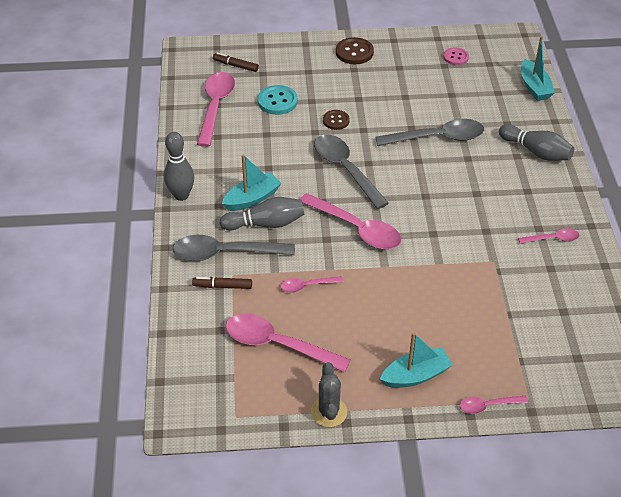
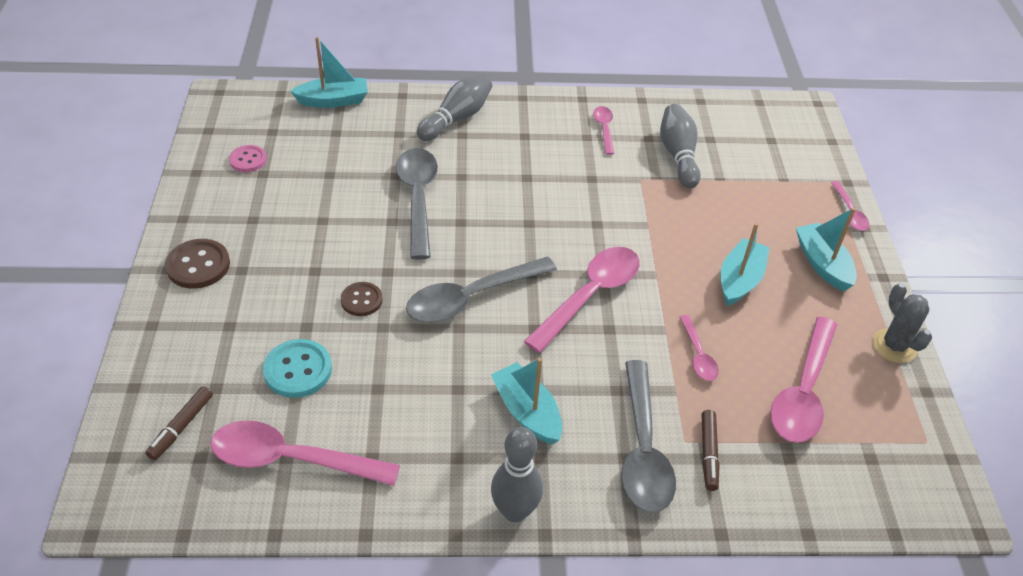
camera: 90 degrees left, 0 degrees up
grey bowling pin [219,197,305,231] -> grey bowling pin moved to [660,104,701,188]
grey cactus [311,362,347,427] -> grey cactus turned 75 degrees clockwise [872,283,932,363]
none -> turquoise boat [721,223,770,306]

